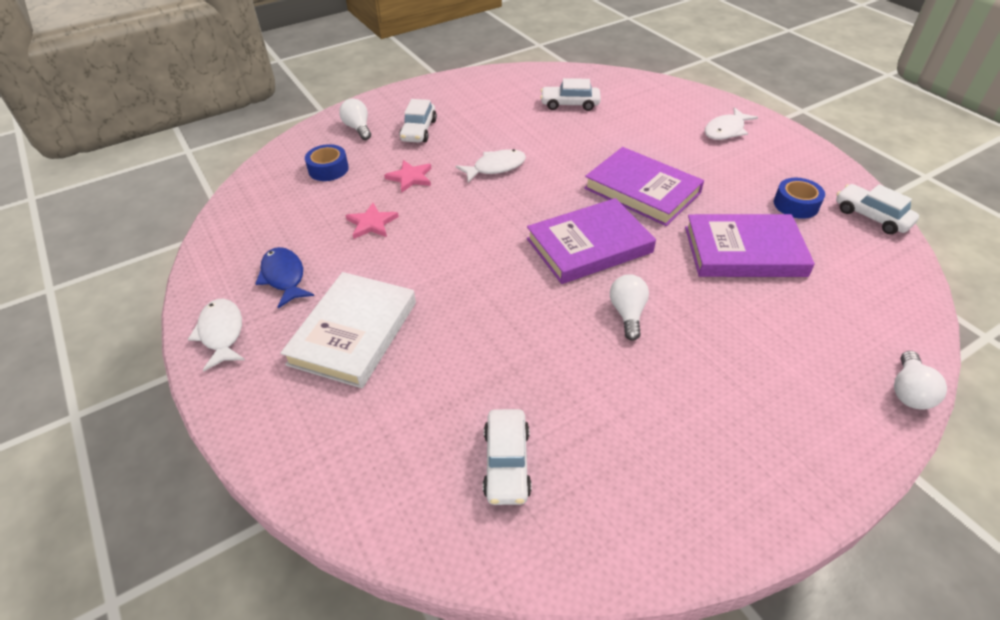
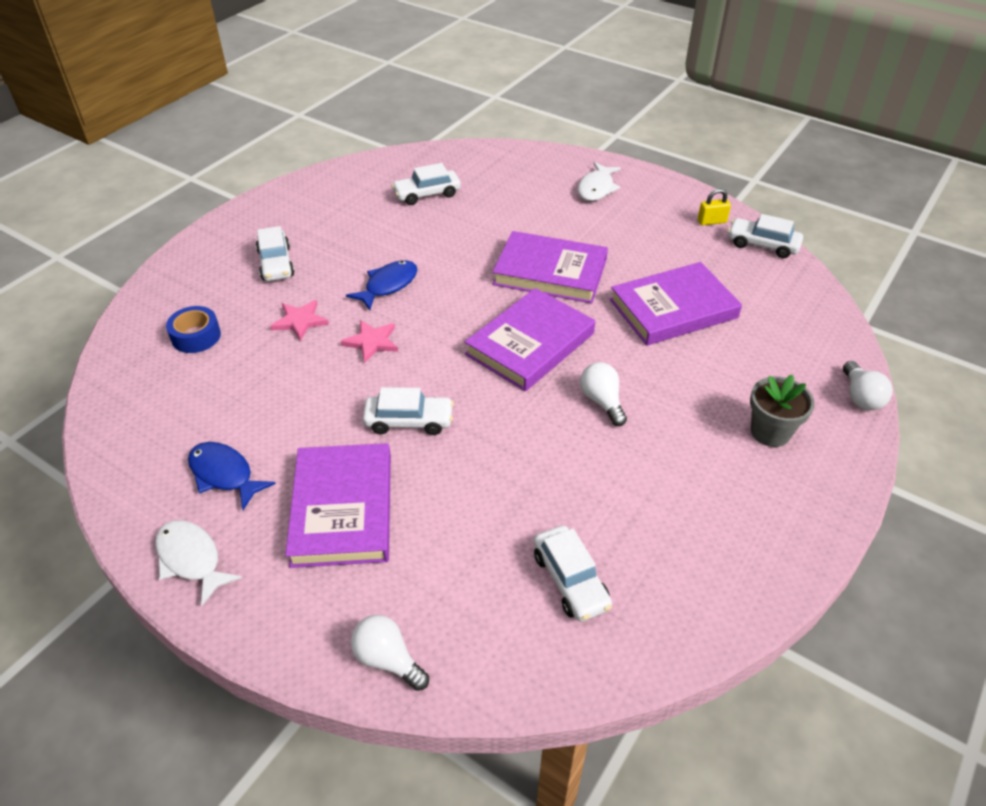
camera: 25 degrees left, 0 degrees up
white book [281,272,416,388] -> purple book [285,443,391,568]
white light bulb [339,98,371,140] -> white light bulb moved to [351,615,429,691]
pink star [346,203,399,239] -> pink star moved to [341,320,398,363]
white fish [455,149,526,183] -> blue fish [346,260,417,310]
blue tape [774,178,825,219] -> none
none -> white car [363,387,454,435]
none -> yellow padlock [698,189,731,225]
none -> grey flower pot [750,375,815,447]

